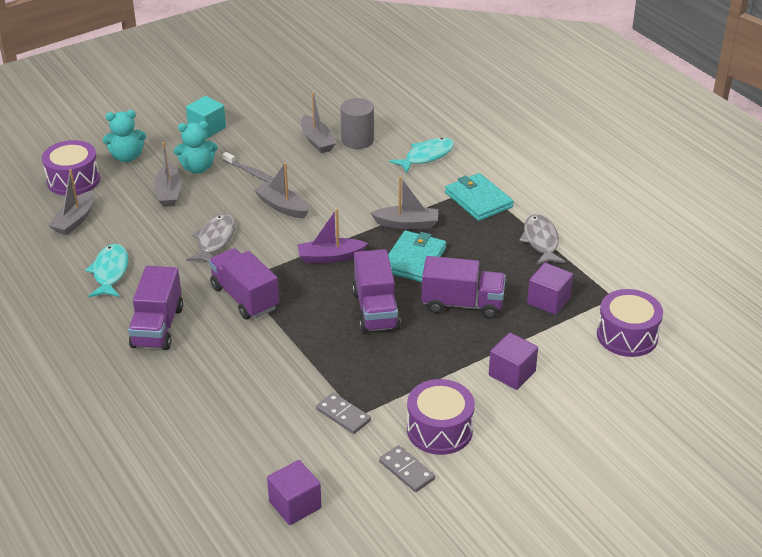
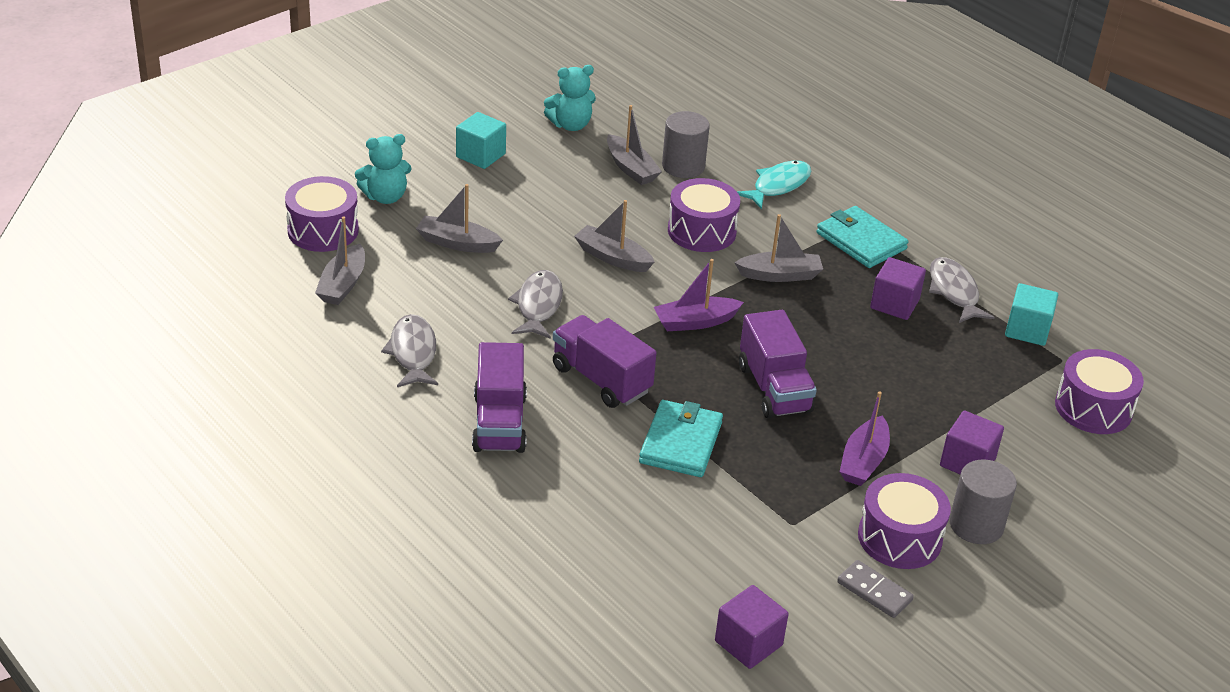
camera: 10 degrees left, 0 degrees up
turquoise fish [85,244,128,297] -> grey fish [381,314,438,387]
grey boat [155,142,182,207] -> grey boat turned 120 degrees clockwise [416,184,503,253]
turquoise teddy bear [174,121,217,174] -> turquoise teddy bear moved to [544,65,596,131]
grey toothbrush [222,152,274,183] -> none
grey domino [316,392,371,434] -> none
turquoise wallet [388,231,446,282] -> turquoise wallet moved to [639,400,723,477]
purple truck [422,256,506,319] -> none
purple cube [527,263,573,315] -> purple cube moved to [870,257,926,320]
none -> purple drum [668,178,740,252]
none -> purple boat [839,391,890,486]
none -> grey cylinder [949,460,1017,544]
none -> turquoise cube [1005,283,1058,346]

